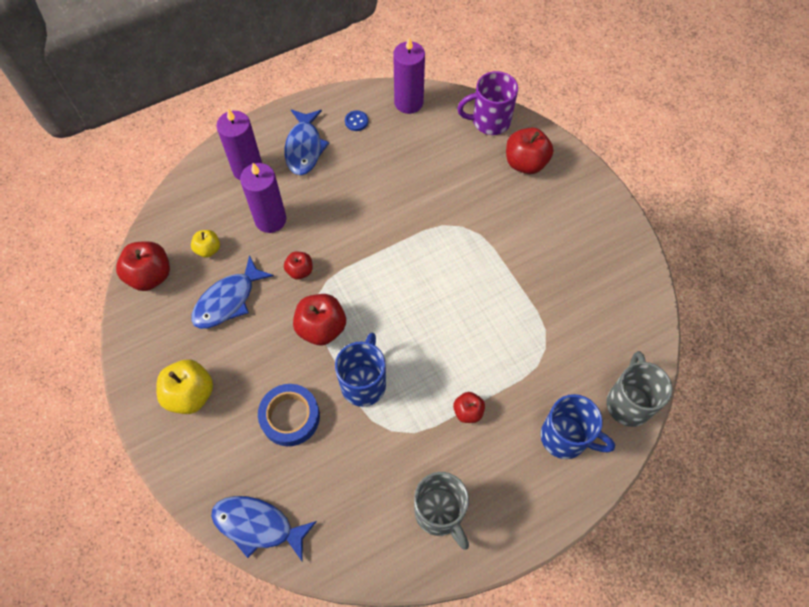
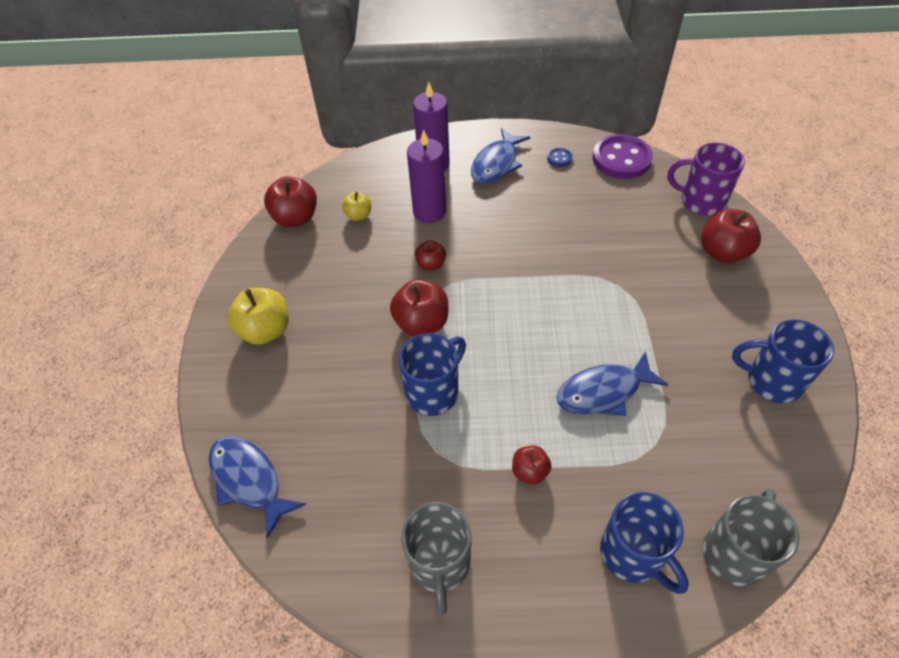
camera: 30 degrees right, 10 degrees down
blue fish [191,255,274,329] -> blue fish moved to [556,351,669,416]
blue tape [258,384,320,446] -> none
purple candle [393,37,425,114] -> purple button [593,134,653,179]
none -> blue mug [732,319,834,403]

